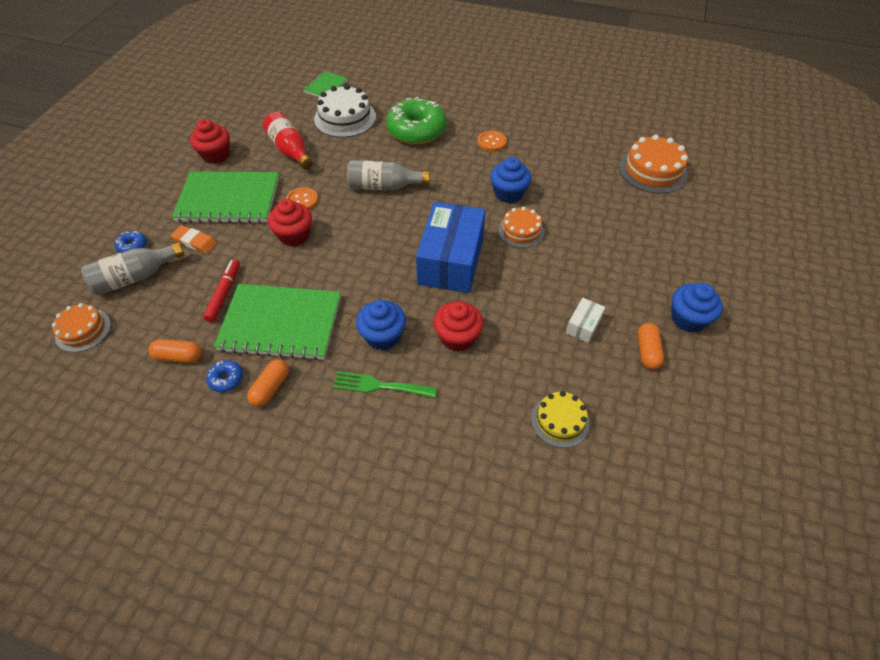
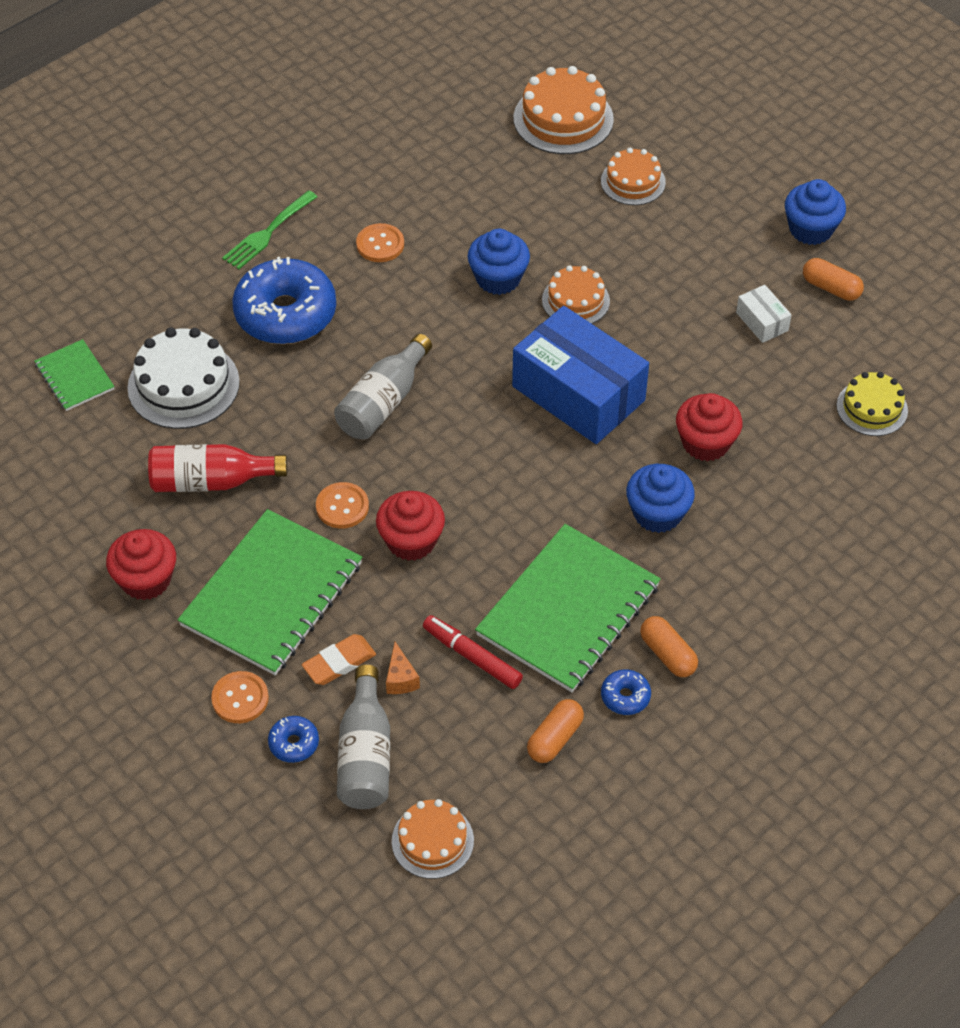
camera: 60 degrees left, 0 degrees up
green fork [333,371,437,398] -> green fork moved to [222,190,317,269]
green donut [386,97,447,145] -> blue donut [232,257,336,344]
none -> orange button [211,671,269,723]
none -> orange cheese [386,642,420,694]
none -> orange cake [601,148,666,205]

